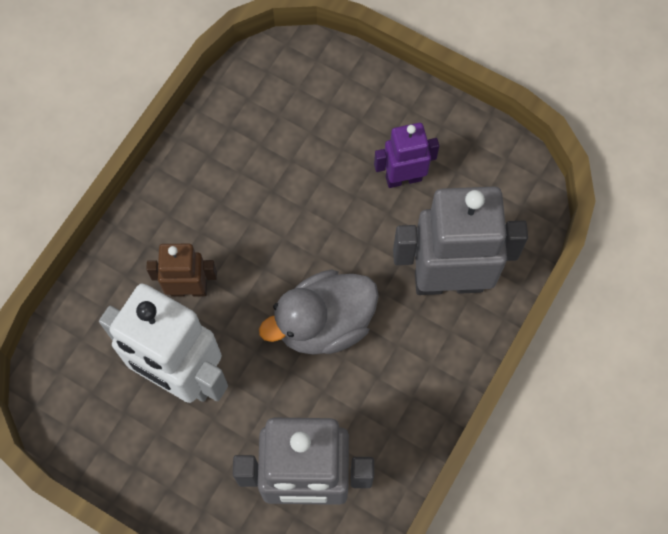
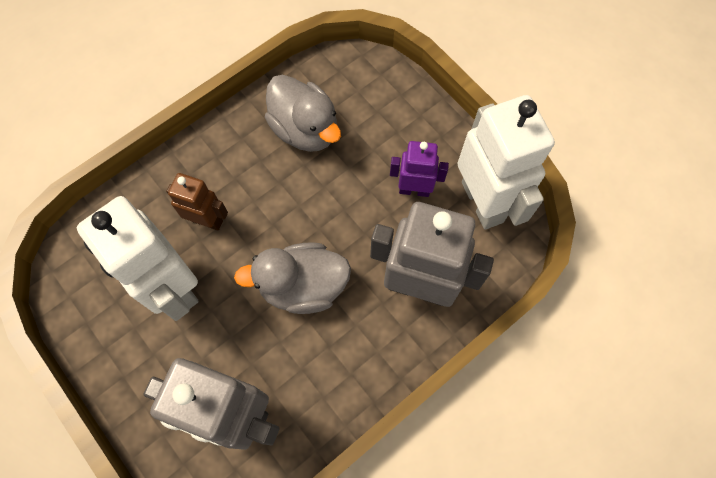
camera: 20 degrees right, 0 degrees up
none -> grey duck [265,75,341,152]
none -> white robot [457,95,555,229]

